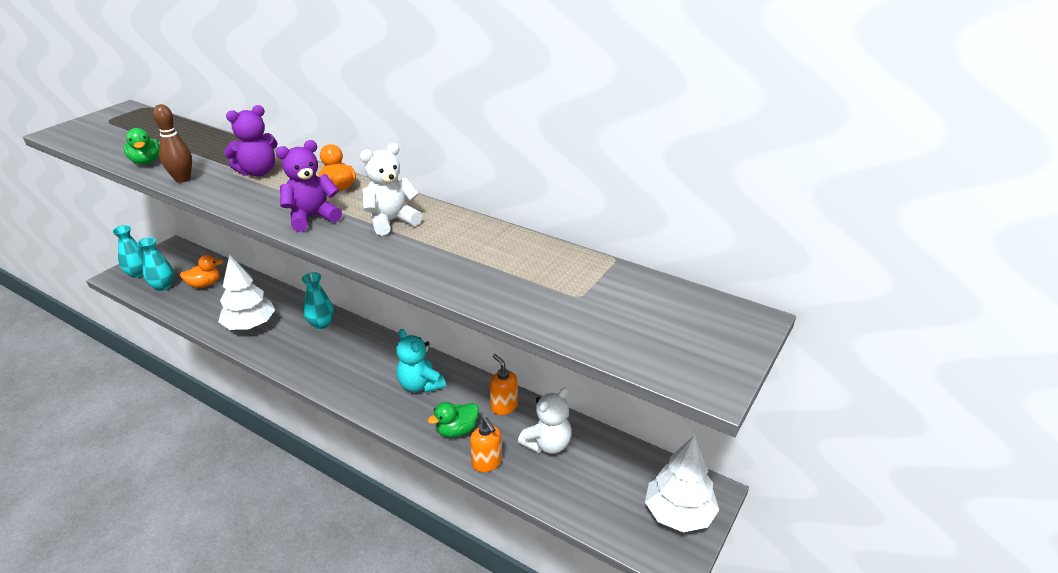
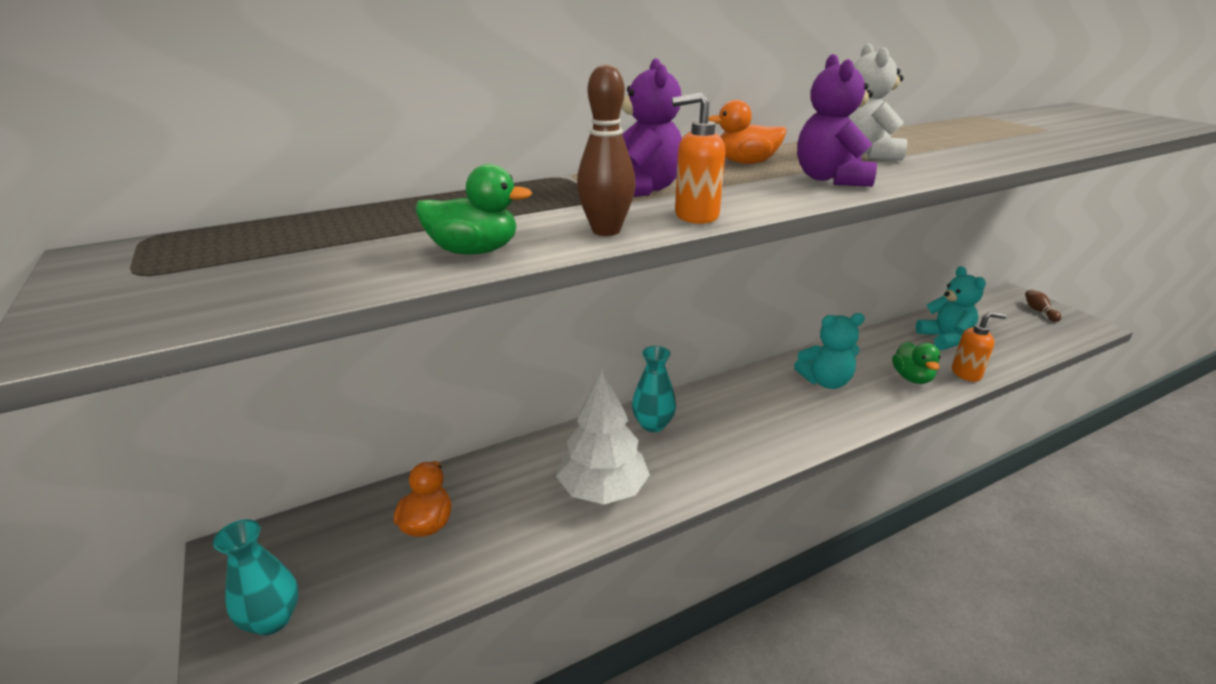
camera: 60 degrees left, 5 degrees down
turquoise vase [137,237,174,291] -> none
orange soap dispenser [490,354,518,415] -> orange soap dispenser moved to [672,92,725,224]
white teddy bear [518,387,571,454] -> turquoise teddy bear [916,266,986,350]
white tree [645,435,719,532] -> brown bowling pin [1025,290,1061,322]

